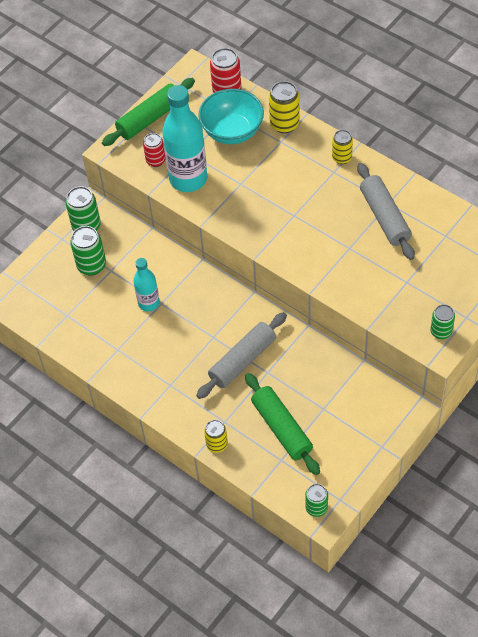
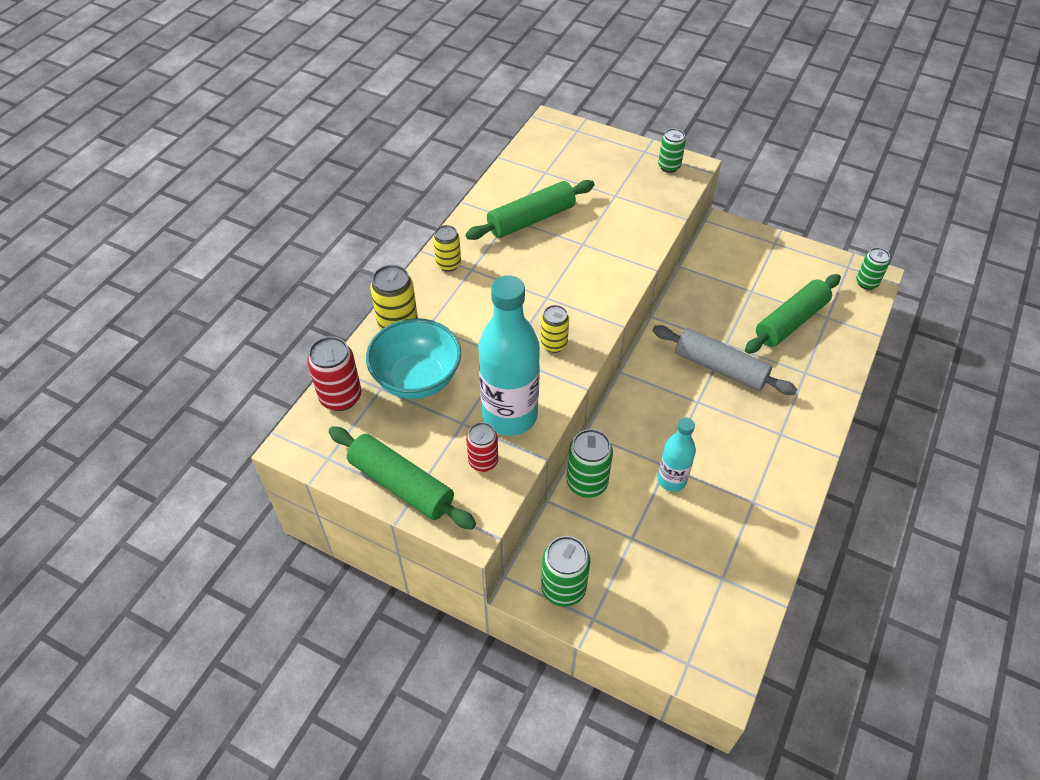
camera: 105 degrees left, 5 degrees down
green can [70,226,106,276] -> green can moved to [567,429,613,498]
yellow can [204,420,228,453] -> yellow can moved to [540,305,569,353]
grey rolling pin [357,163,415,260] -> green rolling pin [465,180,595,240]

